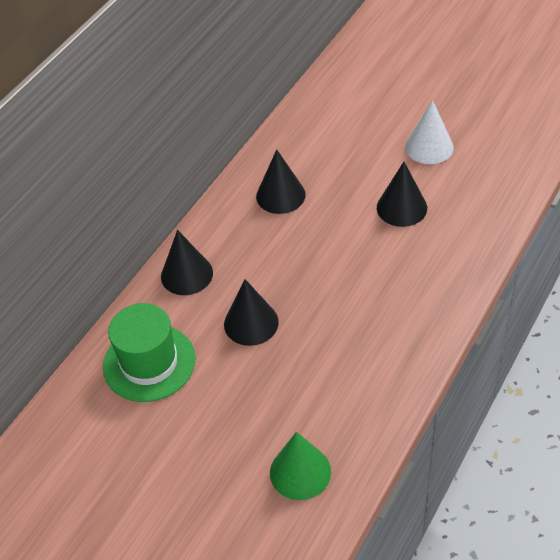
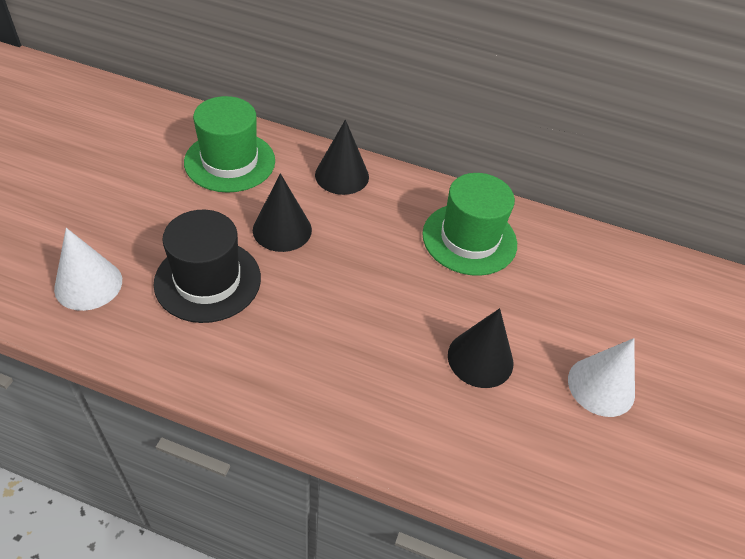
camera: 70 degrees right, 0 degrees up
black cone [256,149,306,214] -> green hat [422,173,517,276]
green cone [270,432,331,500] -> white cone [54,228,122,311]
none -> black hat [153,210,261,323]

